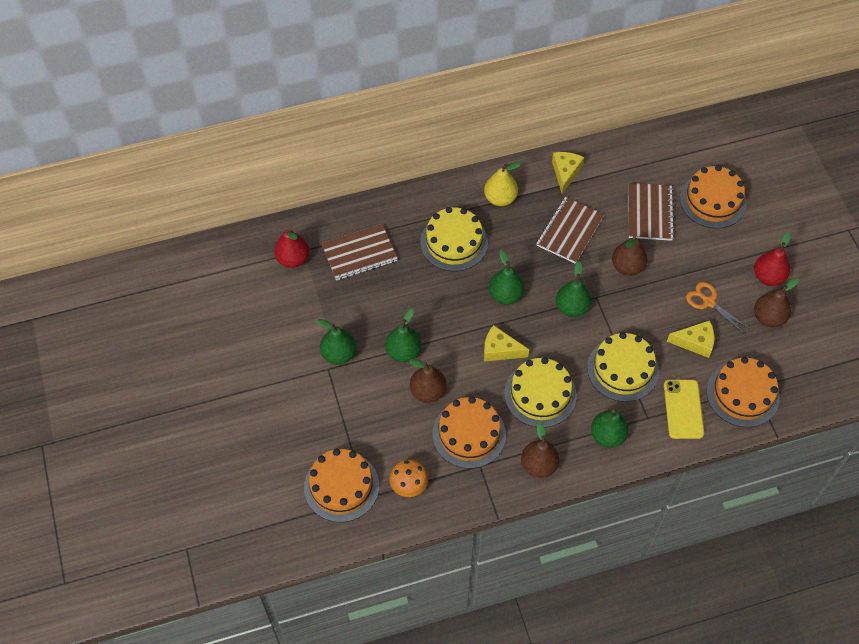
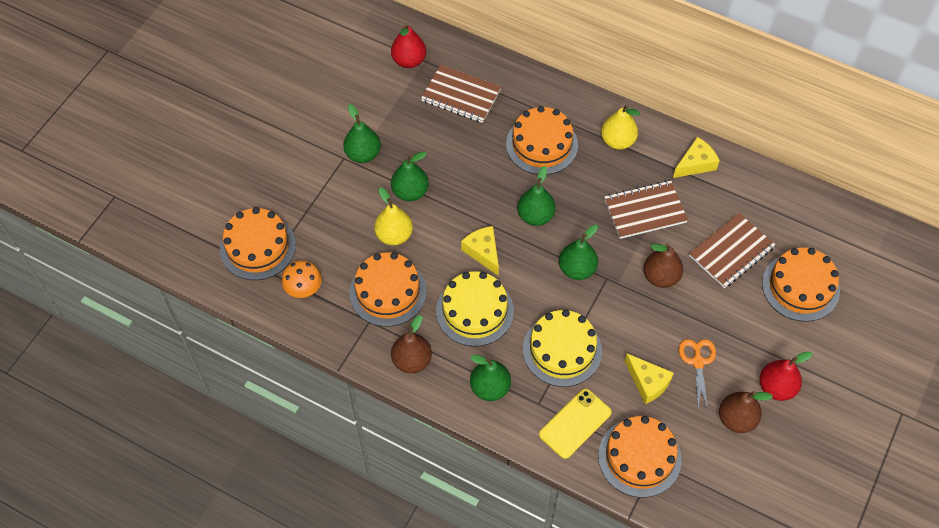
camera: 45 degrees right, 0 degrees up
brown pear [409,359,447,403] -> yellow pear [374,187,413,245]
yellow cake [420,207,488,271] -> orange cake [506,106,578,175]

